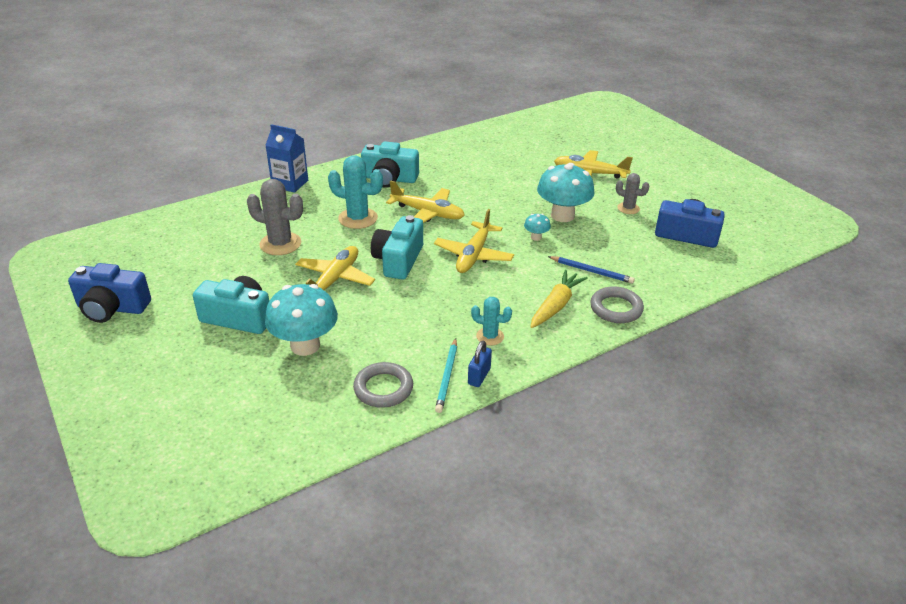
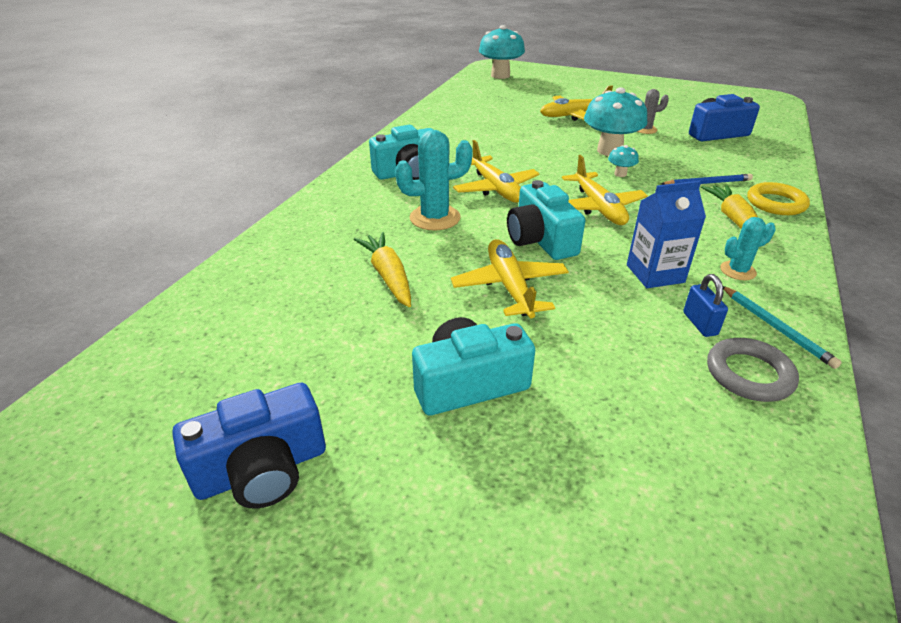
camera: 35 degrees left, 0 degrees up
grey cactus [247,179,303,255] -> yellow carrot [354,232,411,307]
blue carton [265,124,308,193] -> blue carton moved to [627,181,706,288]
turquoise mushroom [265,284,338,356] -> turquoise mushroom moved to [479,25,525,79]
yellow plane [386,180,465,223] -> yellow plane turned 75 degrees clockwise [453,140,540,203]
blue padlock [468,341,492,387] -> blue padlock moved to [683,274,728,337]
grey ring [590,286,644,323] -> yellow ring [747,182,810,215]

